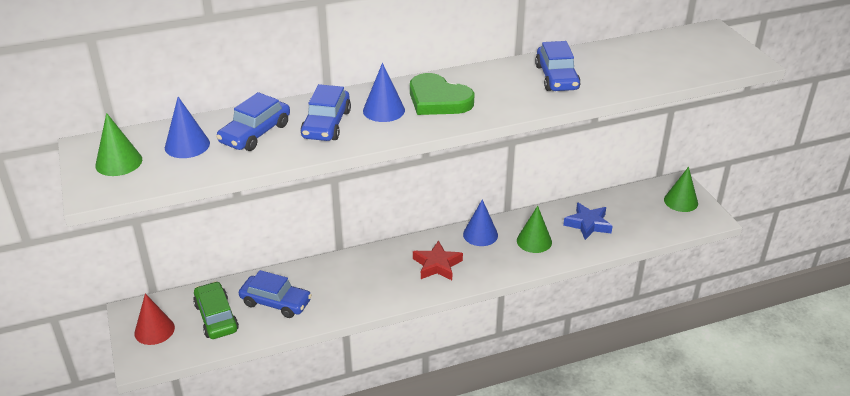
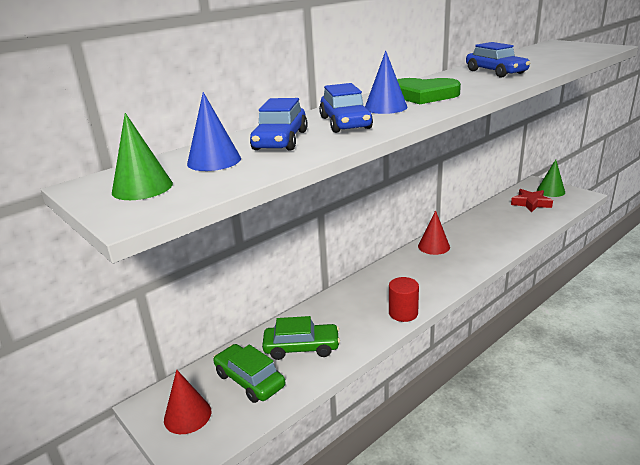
camera: 20 degrees left, 10 degrees down
blue car [239,270,312,318] -> green car [262,316,340,360]
red star [413,240,463,280] -> red star moved to [511,189,553,212]
blue cone [463,199,498,246] -> red cone [418,210,450,255]
green cone [517,206,552,253] -> none
blue star [563,203,613,240] -> none
none -> red cylinder [389,277,419,322]

